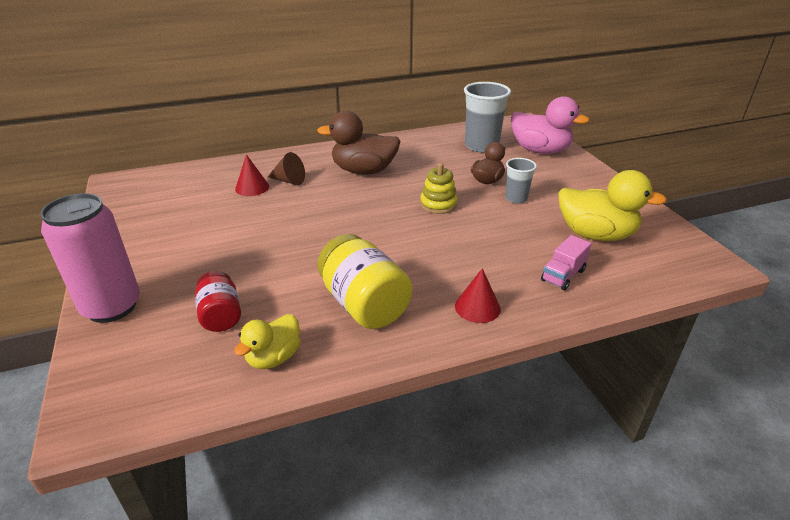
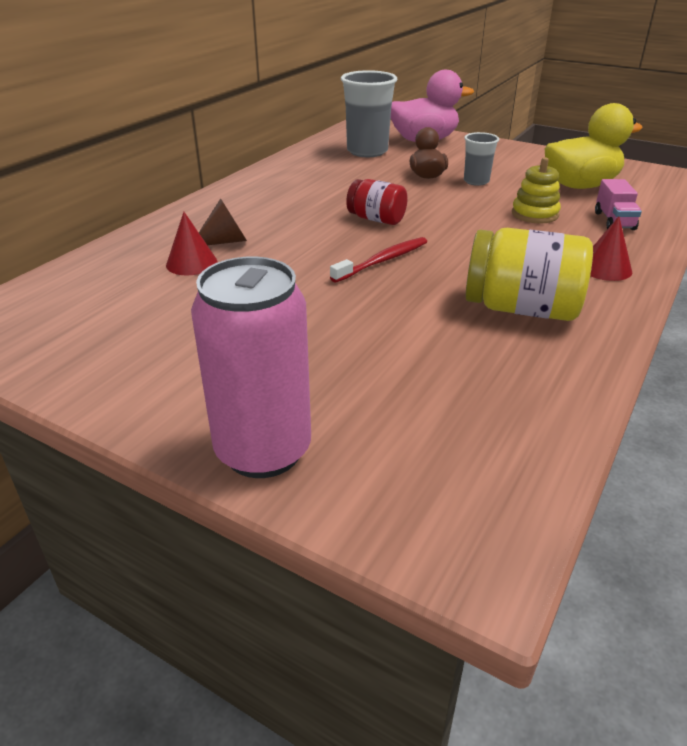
camera: 40 degrees left, 0 degrees up
red jar [195,271,241,332] -> red jar moved to [346,179,408,225]
yellow duck [234,314,300,369] -> none
brown duck [317,111,401,175] -> none
yellow stacking toy [420,163,458,214] -> yellow stacking toy moved to [512,157,561,223]
none -> red toothbrush [330,237,427,283]

